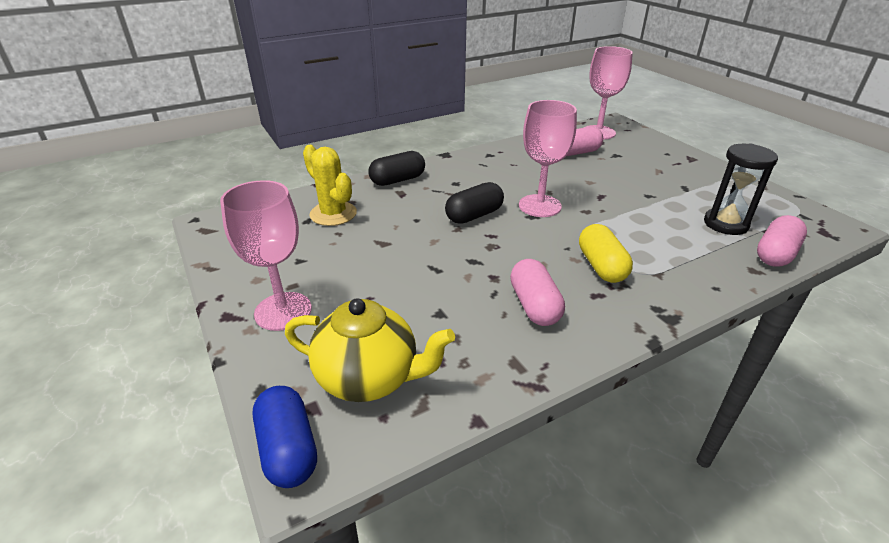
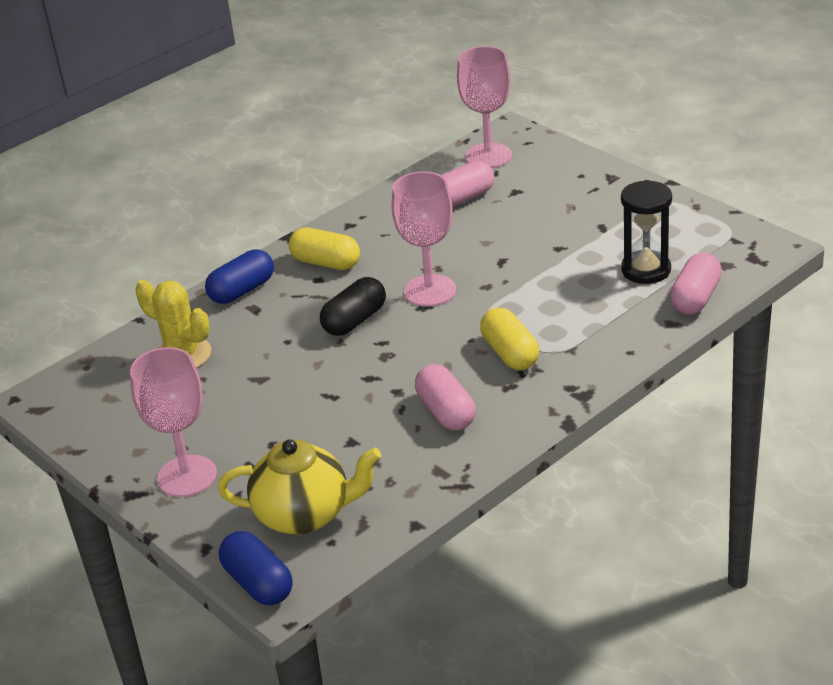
camera: 10 degrees left, 0 degrees up
black capsule [368,151,425,186] -> blue capsule [205,249,274,304]
none -> yellow capsule [289,227,360,270]

